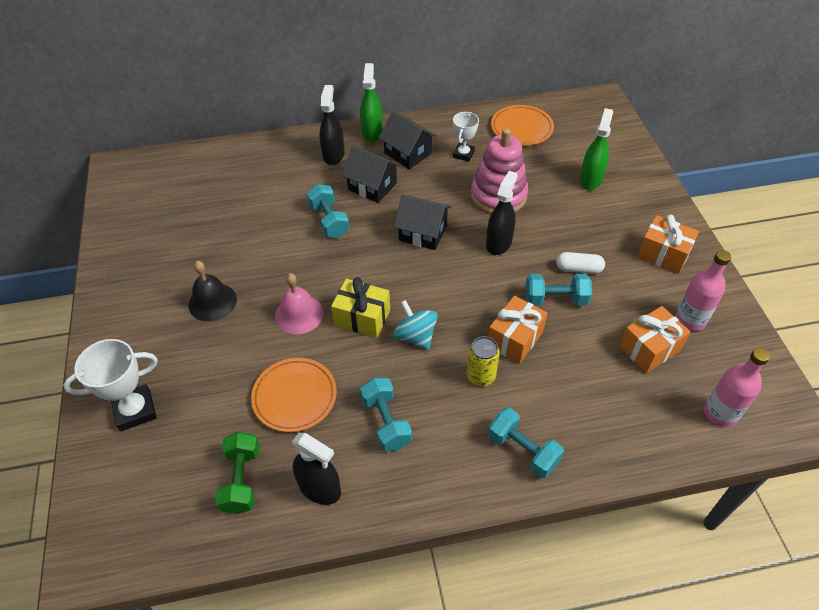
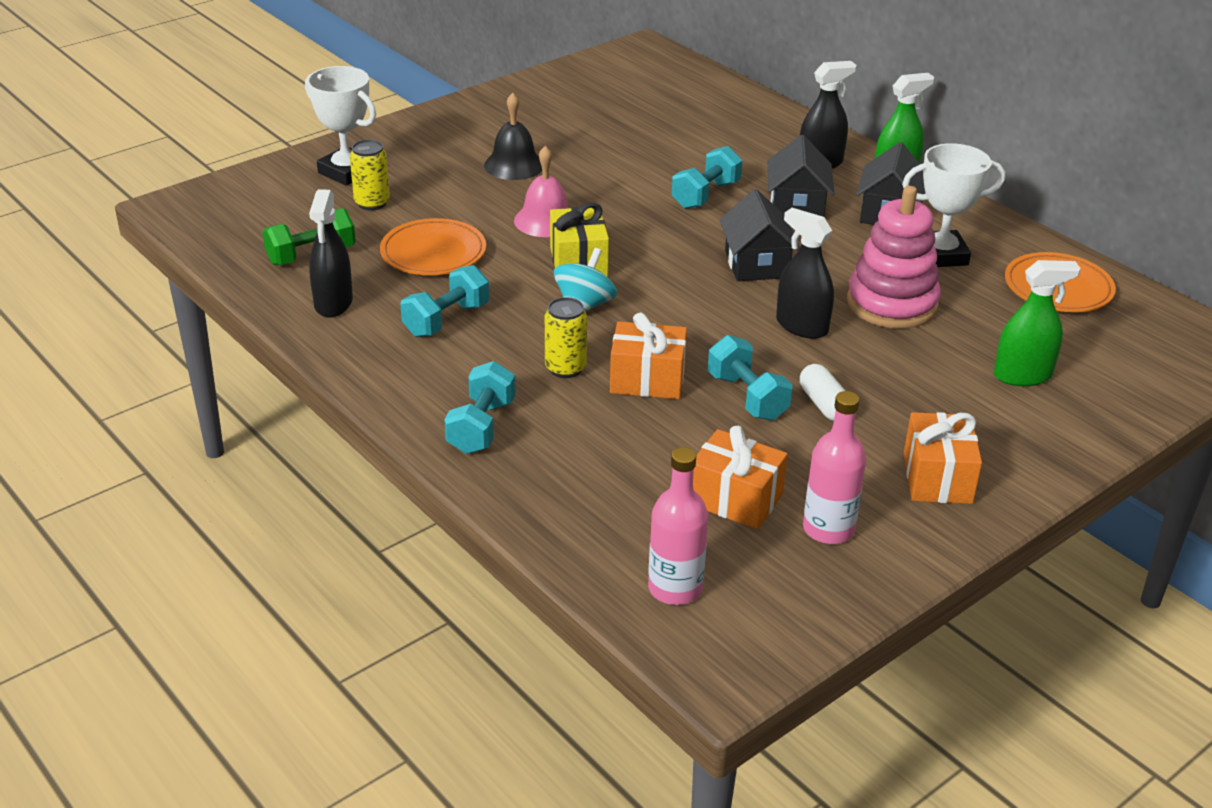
camera: 60 degrees right, 15 degrees down
white trophy [453,112,479,161] -> white trophy [902,143,1005,267], size x1.57
black spray bottle [486,171,518,255] -> black spray bottle turned 135 degrees counterclockwise [776,208,834,339]
none -> yellow can [350,139,390,211]

